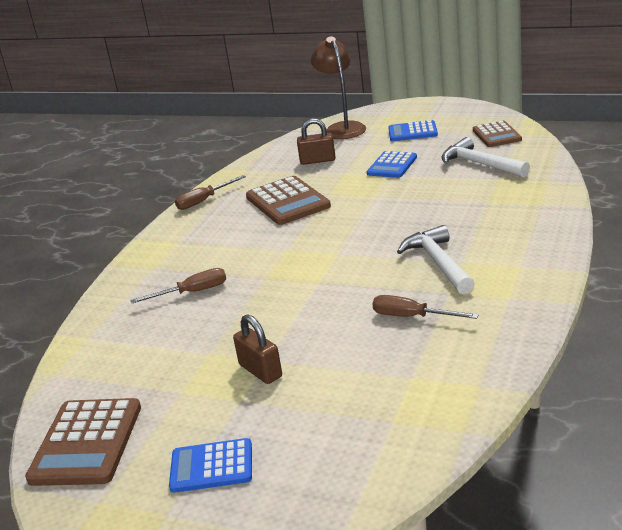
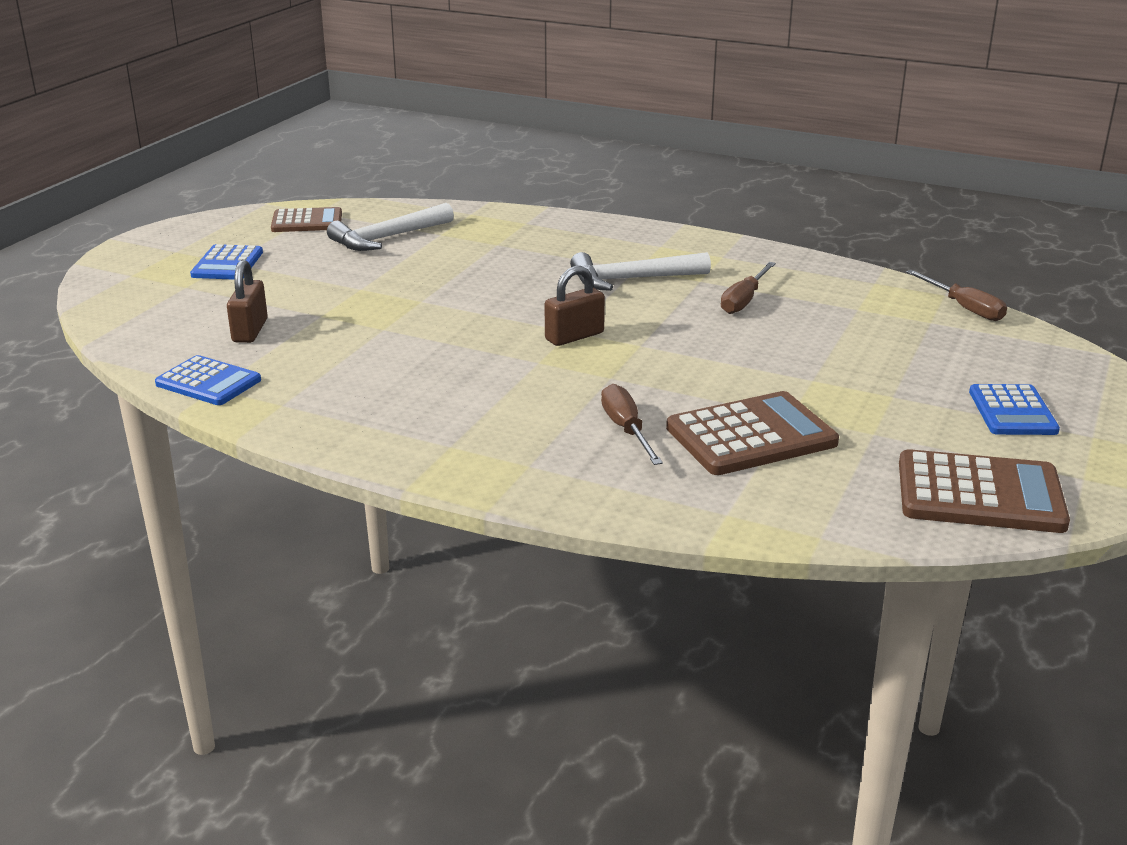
camera: 90 degrees left, 0 degrees up
brown screwdriver [175,175,246,210] -> brown screwdriver moved to [906,270,1007,321]
brown padlock [233,314,282,384] -> brown padlock moved to [545,266,605,346]
brown calculator [246,176,331,225] -> brown calculator moved to [666,391,839,475]
brown lamp [311,37,366,139] -> none
blue calculator [367,151,417,178] -> blue calculator moved to [155,355,261,405]

